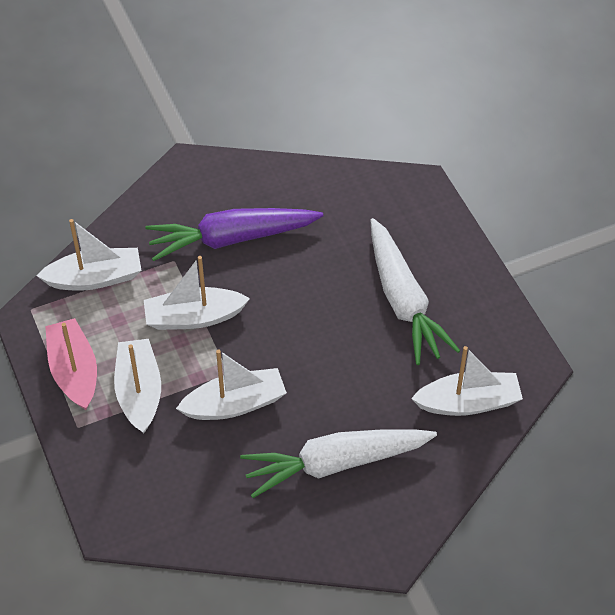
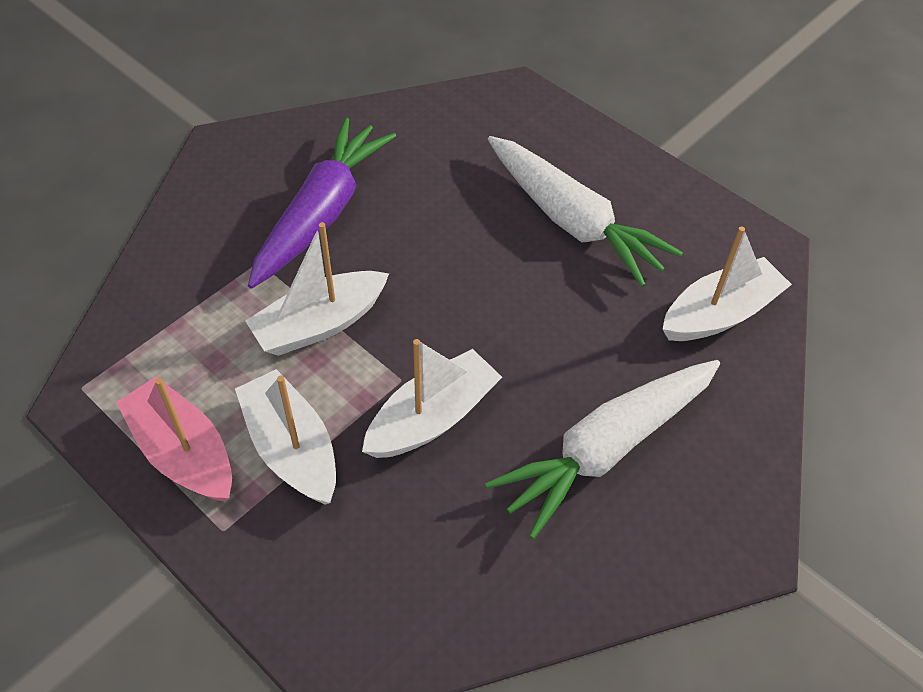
camera: 25 degrees left, 0 degrees up
white boat [36,219,142,291] -> none
purple carrot [145,208,324,261] -> purple carrot turned 150 degrees clockwise [248,117,396,289]

